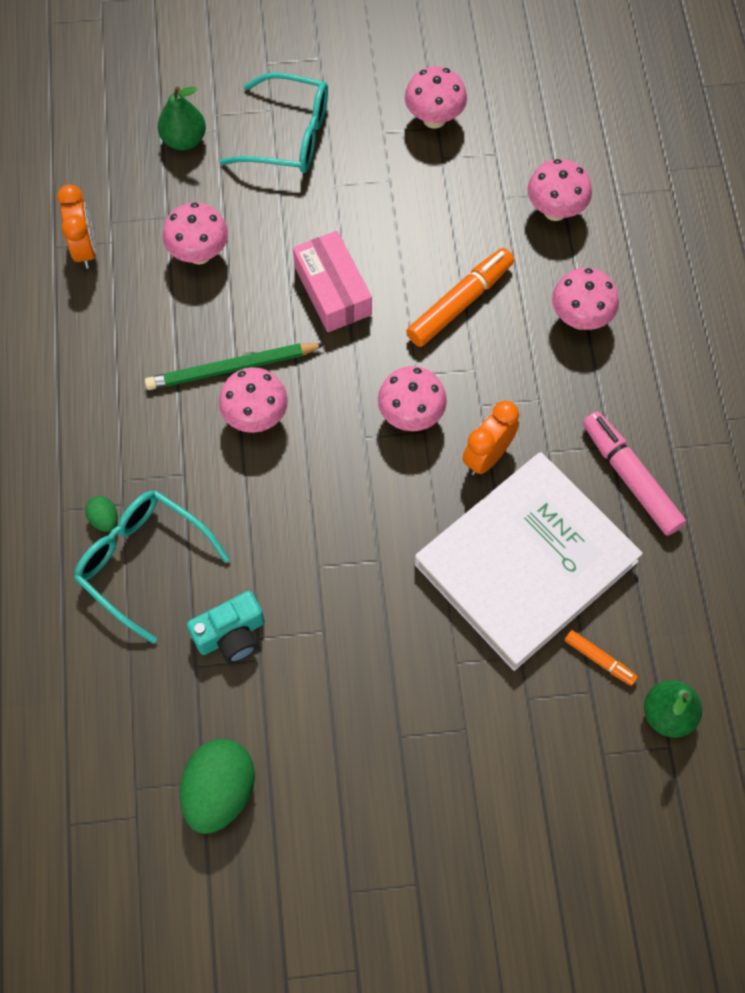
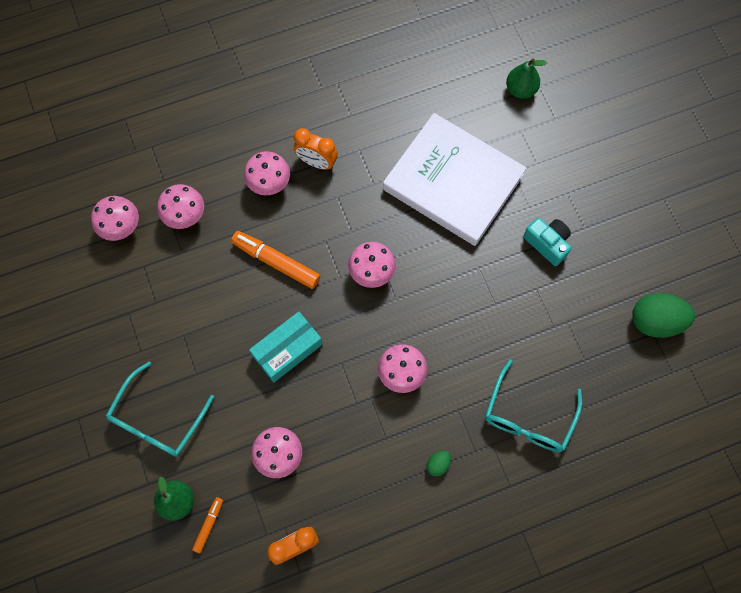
camera: 105 degrees left, 5 degrees up
green egg [85,496,118,532] -> green egg moved to [426,451,451,476]
green pencil [145,343,325,390] -> none
turquoise camera [187,591,265,663] -> turquoise camera moved to [523,218,572,266]
turquoise glasses [220,72,328,173] -> turquoise glasses turned 150 degrees counterclockwise [106,361,214,457]
pink box [293,231,372,332] -> turquoise box [249,311,323,382]
pink mushroom [405,66,467,129] -> pink mushroom moved to [91,196,139,241]
orange clock [462,401,519,475] -> orange clock moved to [294,128,338,170]
orange marker [564,630,638,686] -> orange marker moved to [192,497,223,553]
pink marker [583,411,686,536] -> none

